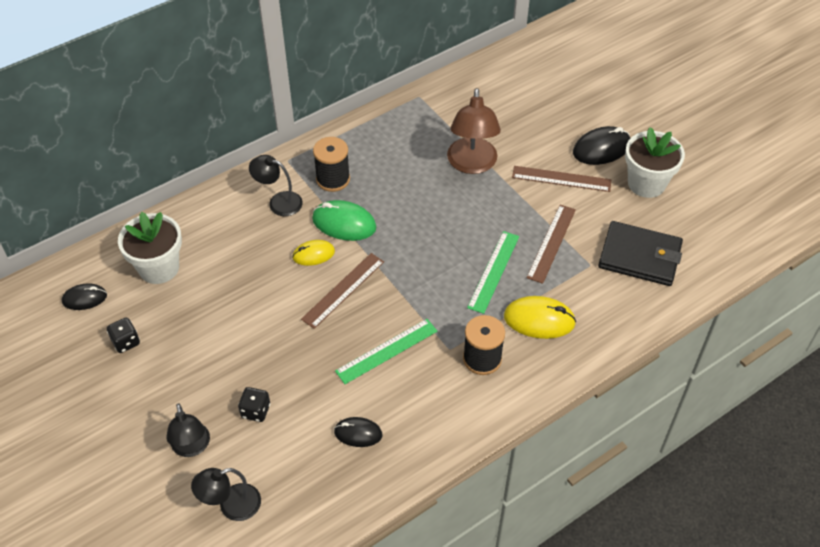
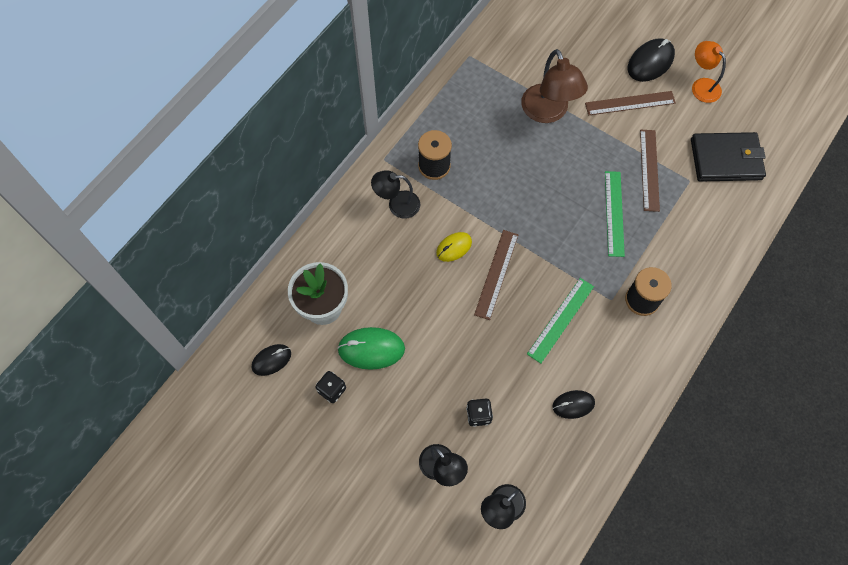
camera: 20 degrees left, 15 degrees up
green mouse [312,200,376,241] -> green mouse moved to [337,327,405,370]
yellow mouse [504,296,576,339] -> none
white flower pot [625,127,685,198] -> orange lamp [692,41,726,103]

